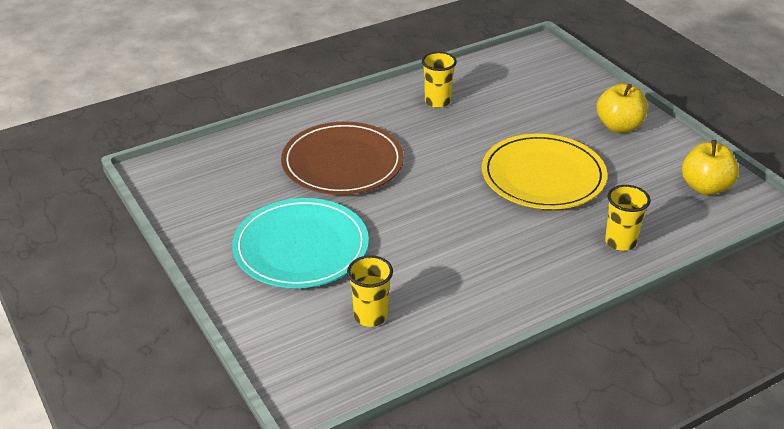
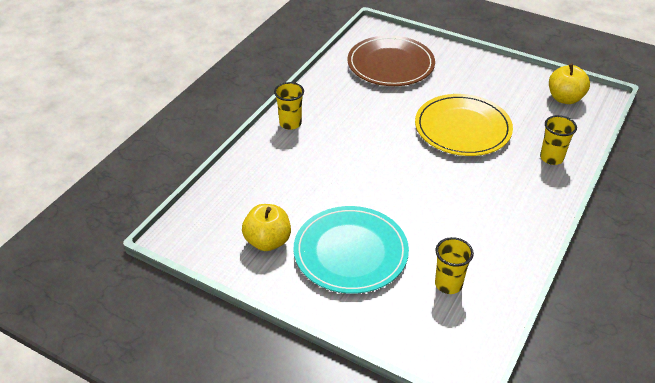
camera: 30 degrees left, 5 degrees up
brown plate [281,121,404,195] -> brown plate moved to [347,35,435,86]
yellow cup [422,52,457,108] -> yellow cup moved to [274,82,304,130]
yellow apple [596,84,647,133] -> yellow apple moved to [242,204,291,251]

